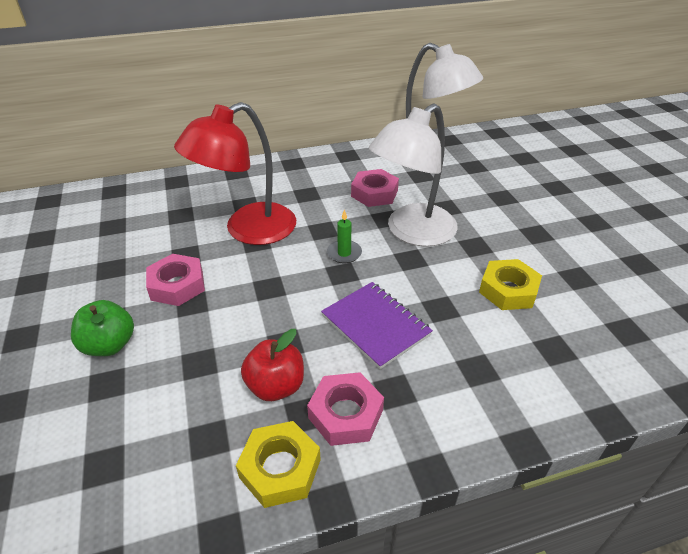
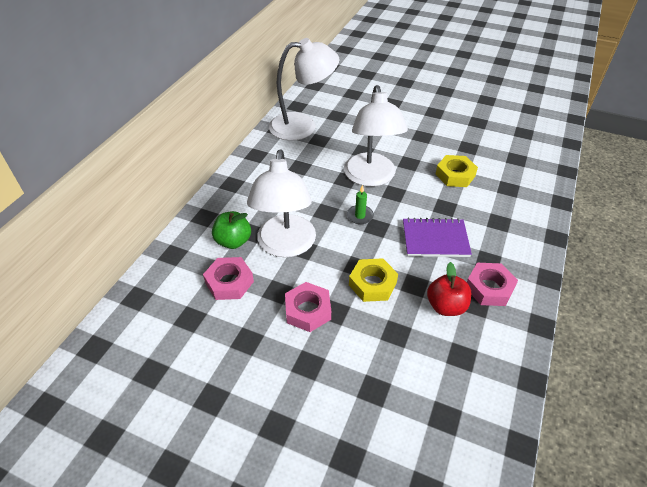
camera: 50 degrees left, 5 degrees up
green apple [71,300,134,356] -> green apple moved to [212,211,251,249]
red lamp [174,102,296,245] -> white lamp [247,149,316,257]
yellow nut [236,421,321,508] -> yellow nut moved to [349,258,398,302]
pink nut [351,169,399,207] -> pink nut moved to [203,257,254,300]

